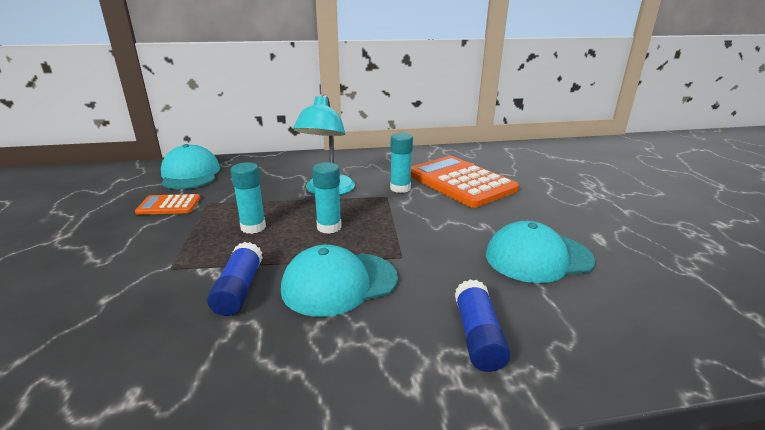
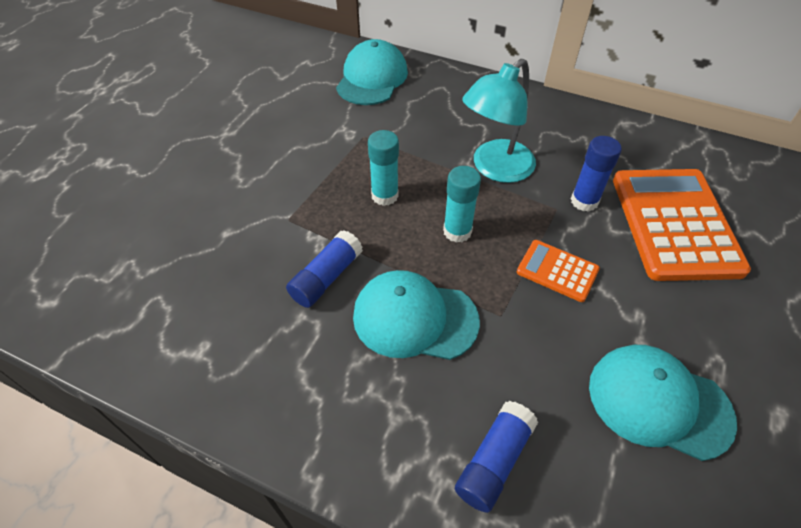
camera: 35 degrees right, 25 degrees up
orange calculator [135,194,200,215] -> orange calculator moved to [517,240,600,302]
turquoise glue stick [390,133,413,193] -> blue glue stick [571,136,622,212]

